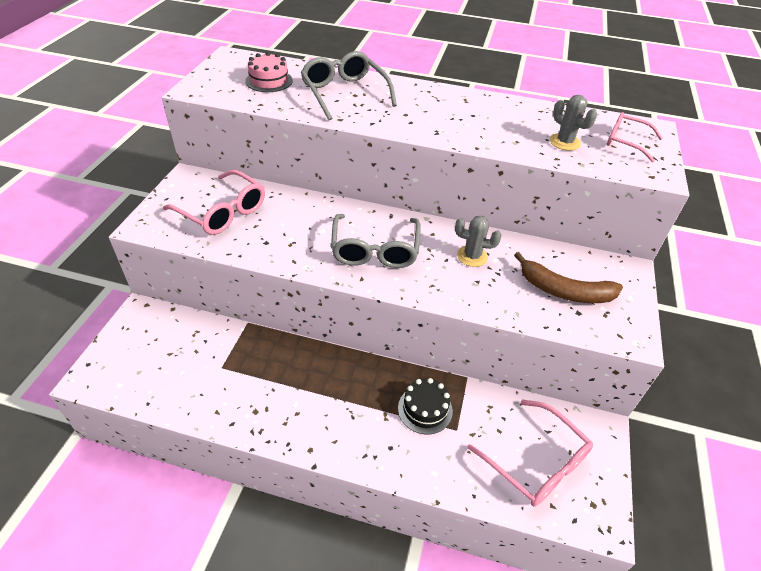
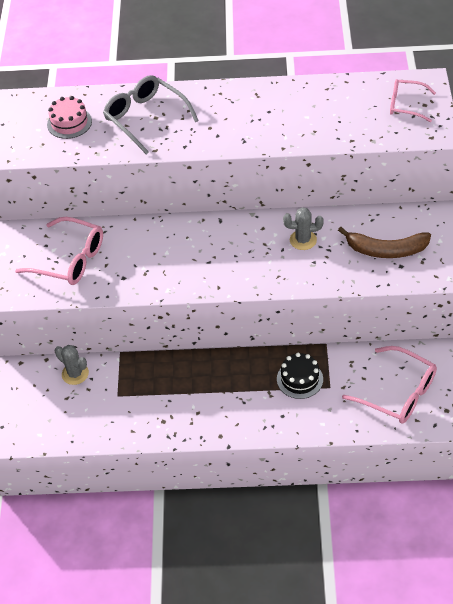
camera: 10 degrees left, 5 degrees up
grey glasses [331,214,421,268] -> none
grey cactus [550,95,597,151] -> grey cactus moved to [55,345,89,385]

